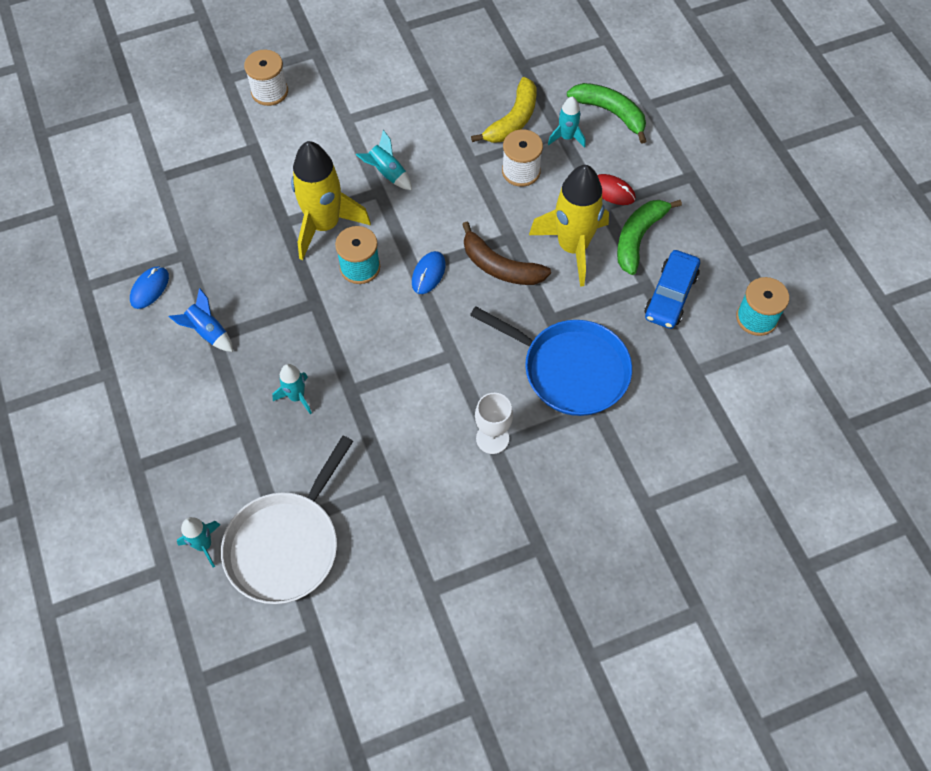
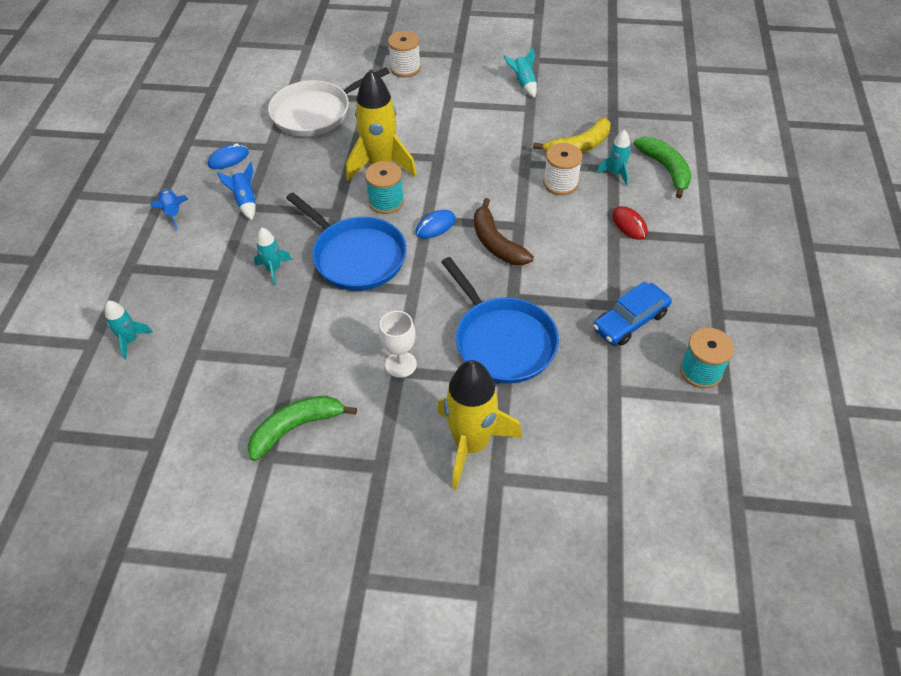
camera: 30 degrees right, 10 degrees down
white pan [221,435,353,604] -> white pan moved to [268,67,390,137]
turquoise rocket [356,130,412,190] -> turquoise rocket moved to [503,47,537,98]
yellow rocket [529,165,609,287] -> yellow rocket moved to [437,360,522,490]
green banana [617,200,682,275] -> green banana moved to [248,396,357,461]
none -> blue rocket [151,189,188,231]
none -> blue pan [286,193,407,291]

